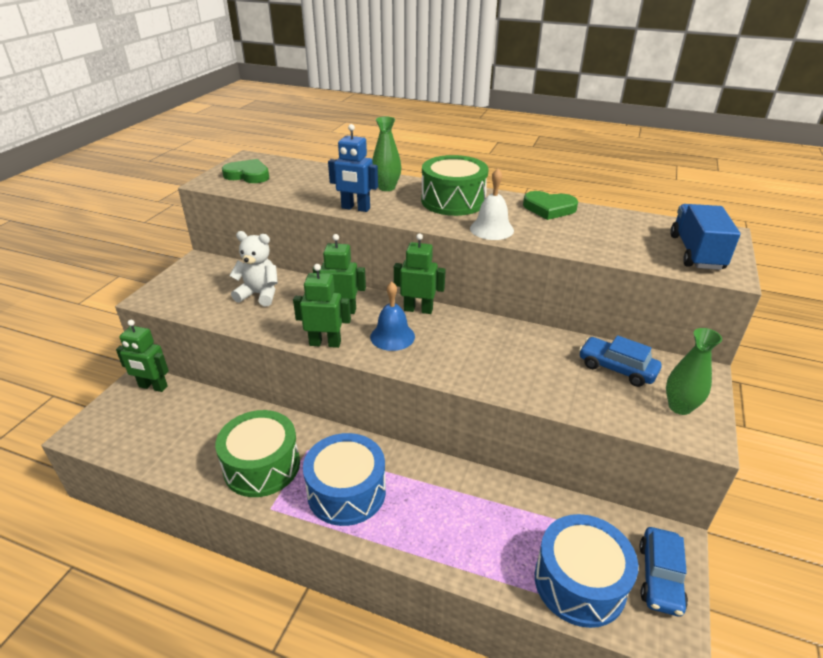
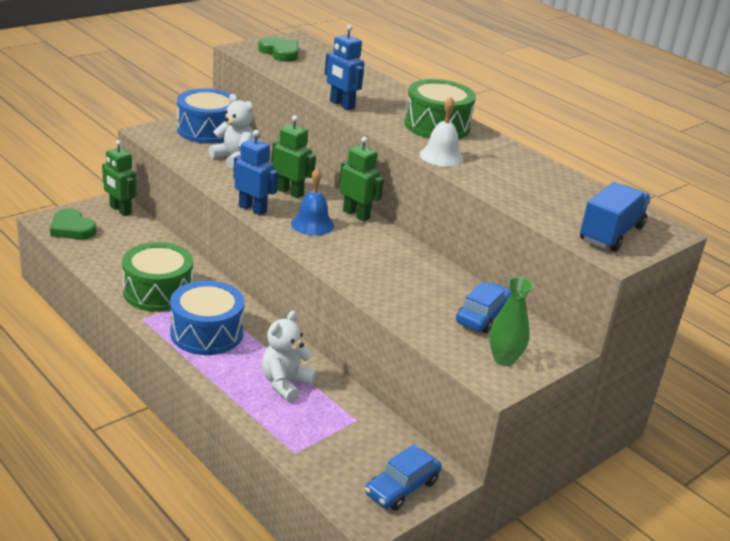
camera: 25 degrees right, 5 degrees down
green robot [293,264,351,348] -> blue robot [233,130,278,216]
green vase [372,116,401,191] -> none
green heart [523,191,578,220] -> green heart moved to [50,208,96,239]
blue drum [535,514,638,628] -> blue drum moved to [177,88,231,144]
blue car [579,335,661,387] -> blue car turned 60 degrees clockwise [456,282,511,333]
none -> white teddy bear [262,311,317,402]

